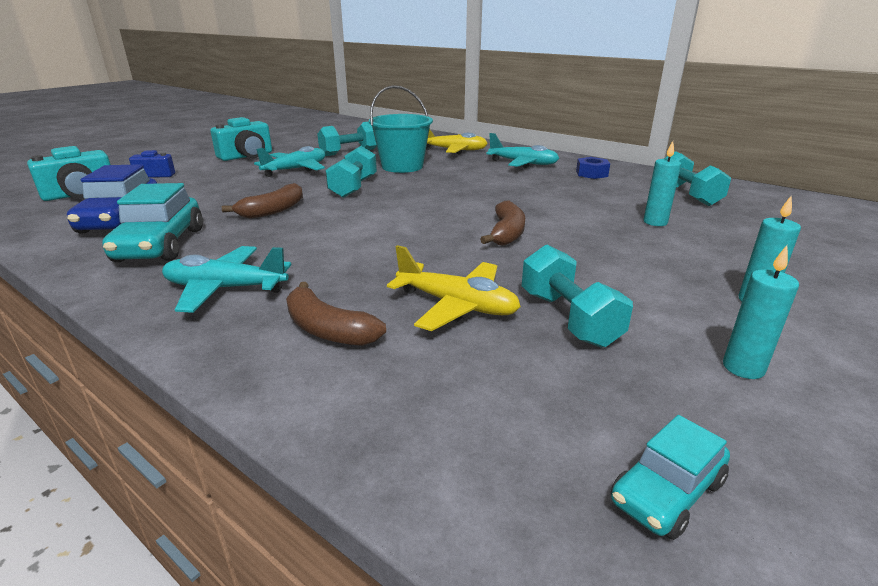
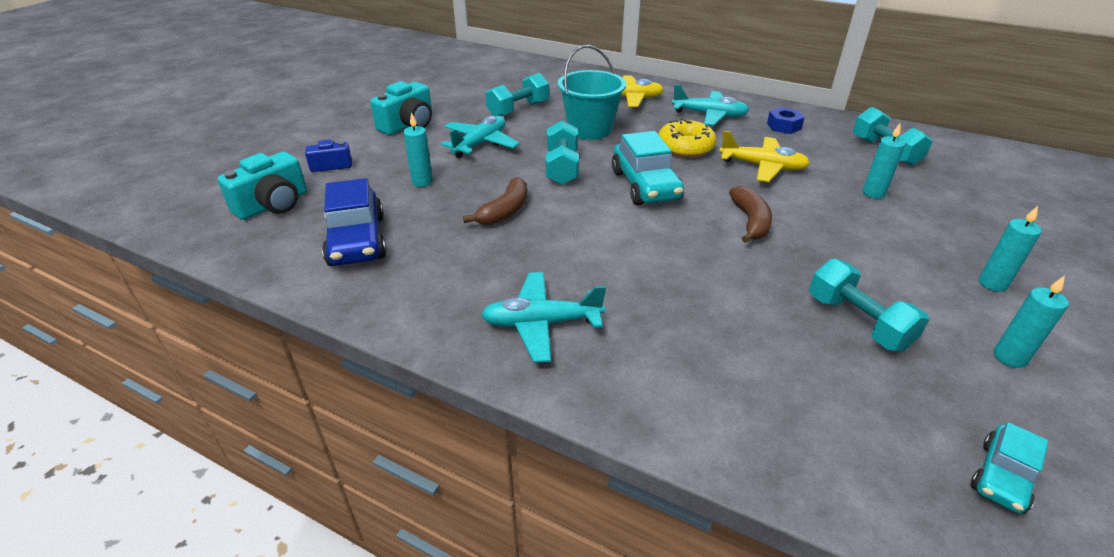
camera: 10 degrees left, 10 degrees up
turquoise car [102,183,203,262] -> turquoise car moved to [612,131,684,205]
brown banana [286,282,386,346] -> none
yellow plane [387,245,521,331] -> yellow plane moved to [719,130,810,182]
none -> turquoise candle [403,113,433,187]
none -> yellow donut [658,118,716,158]

